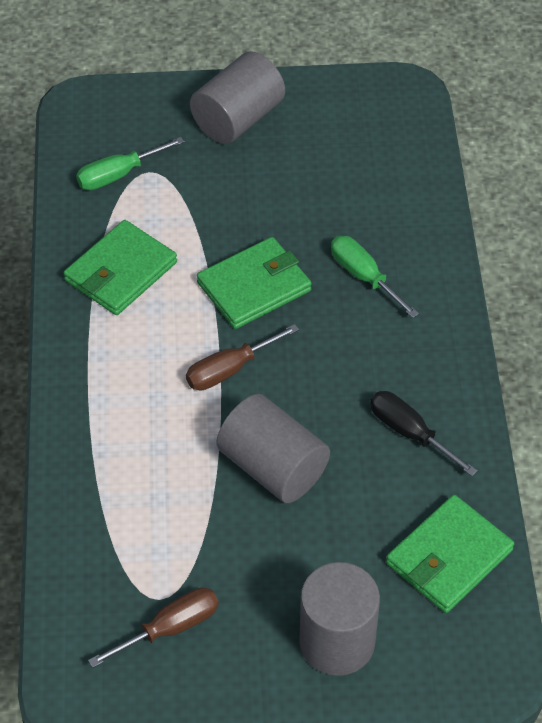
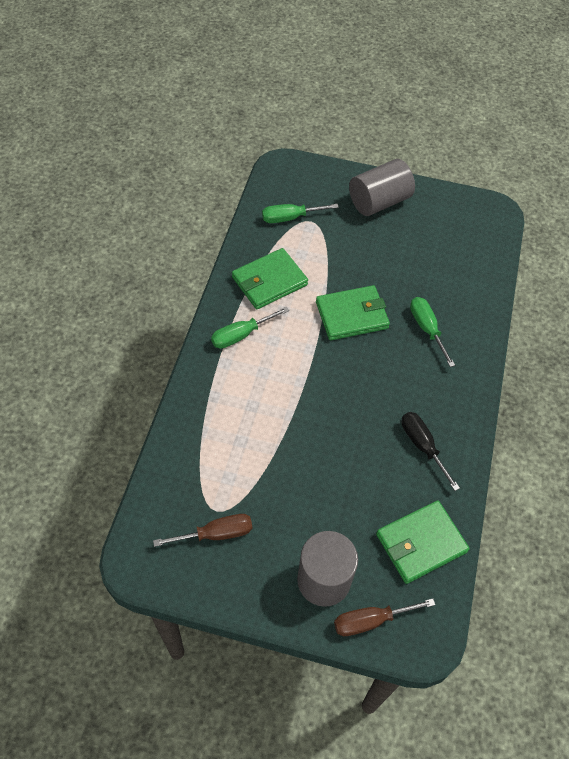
camera: 15 degrees right, 5 degrees up
brown screwdriver [186,324,299,390] -> brown screwdriver moved to [334,598,435,636]
grey cylinder [216,394,330,503] -> none
none -> green screwdriver [211,307,289,349]

